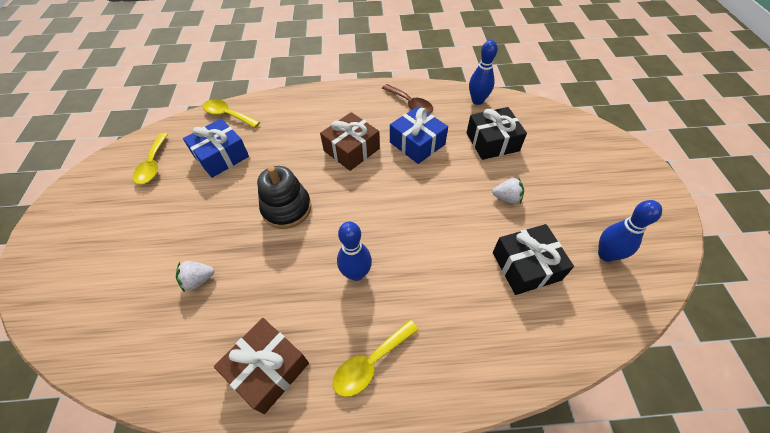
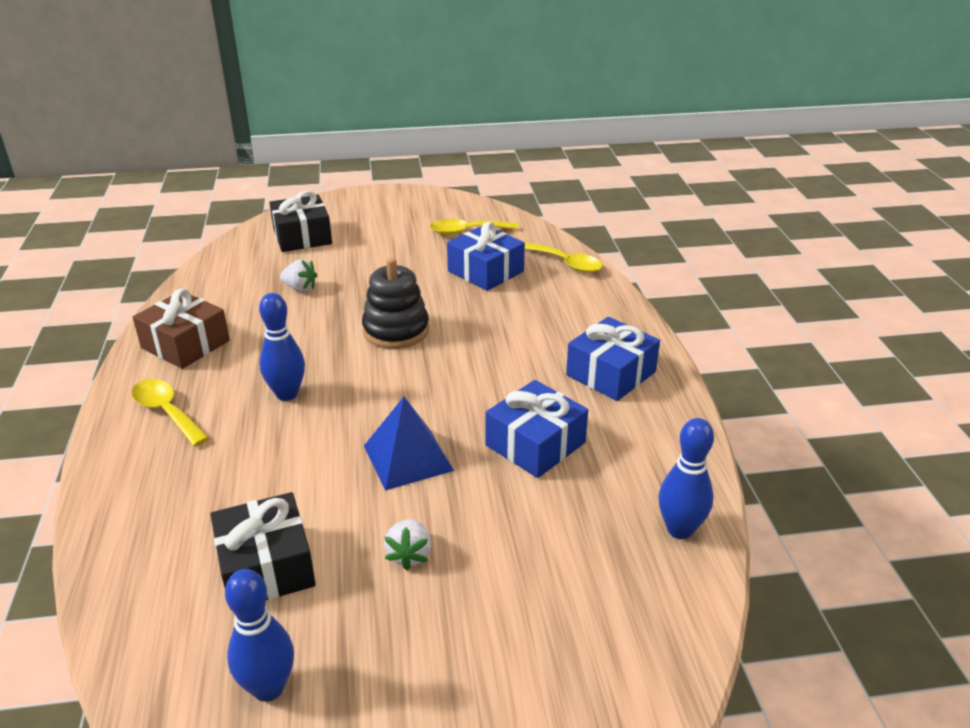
camera: 85 degrees right, 20 degrees down
white strawberry [176,261,214,292] -> white strawberry turned 135 degrees clockwise [280,259,317,291]
yellow spoon [203,99,260,128] -> yellow spoon turned 105 degrees clockwise [525,242,603,273]
brown gift [320,112,380,171] -> none
brown spoon [382,84,433,114] -> none
black gift [467,107,527,160] -> black gift moved to [269,191,332,252]
none -> blue pyramid [364,397,454,490]
none -> blue gift [566,317,660,401]

